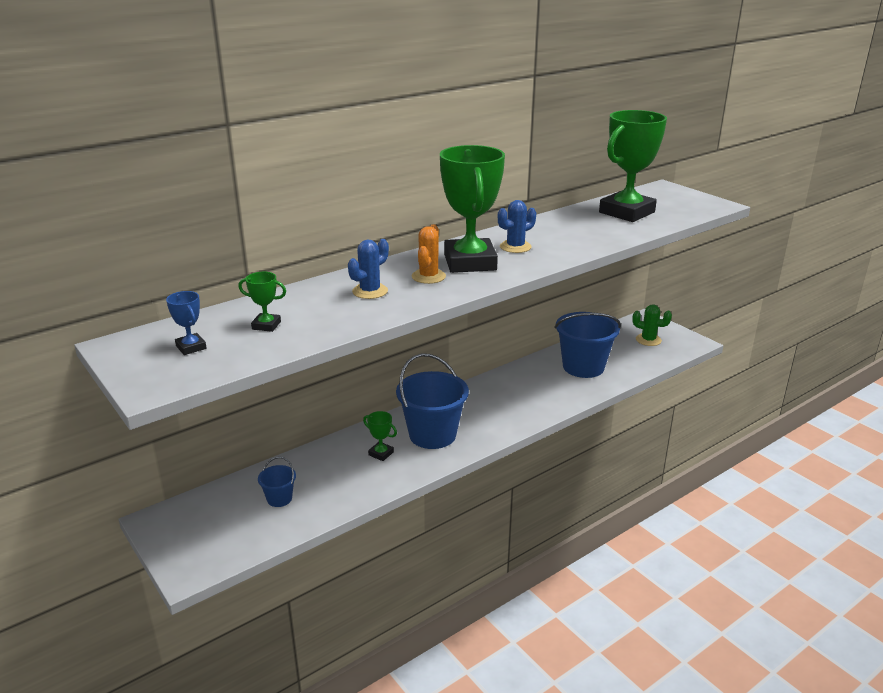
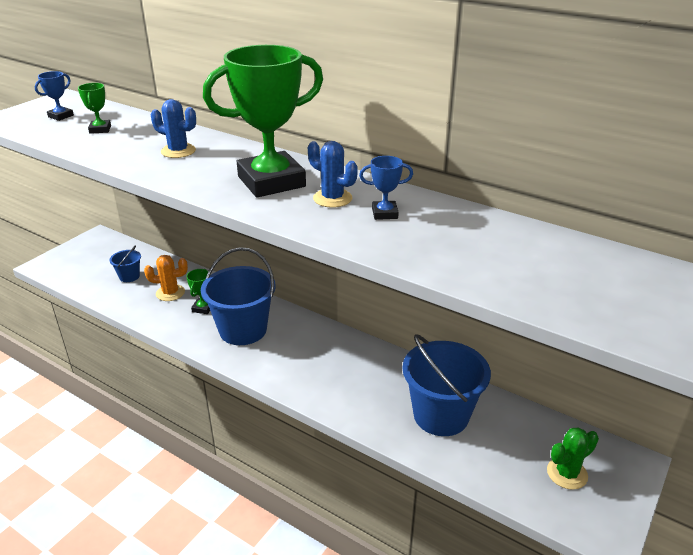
camera: 70 degrees right, 5 degrees up
orange cactus [412,224,446,284] -> orange cactus moved to [144,255,188,301]
green trophy [599,110,667,222] -> none
green cactus [632,305,672,346] -> green cactus turned 60 degrees clockwise [547,427,599,490]
none -> blue trophy [359,156,413,220]

